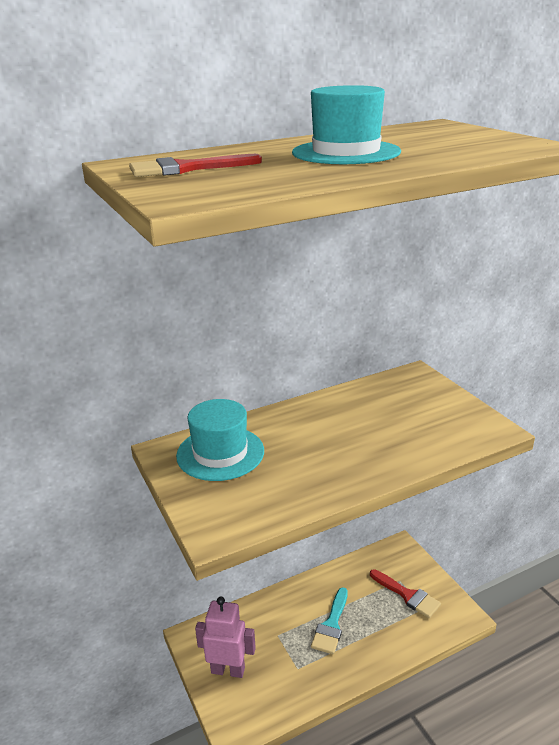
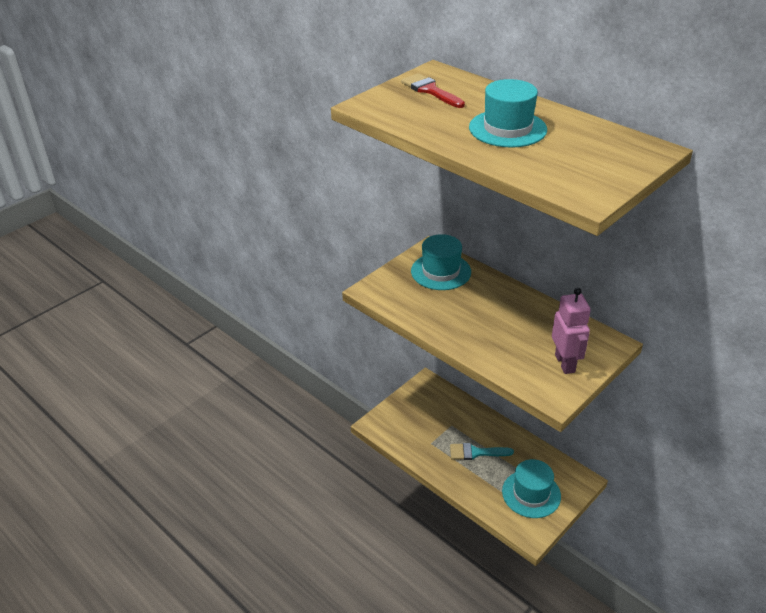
camera: 70 degrees right, 10 degrees up
pink robot [195,597,256,678] -> pink robot moved to [552,288,591,374]
red brush [370,569,441,618] -> turquoise hat [502,459,561,518]

